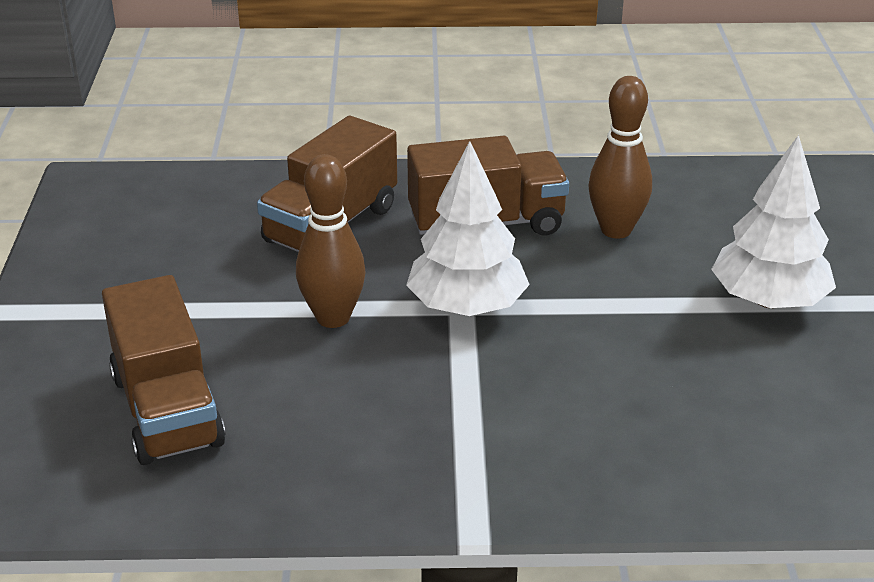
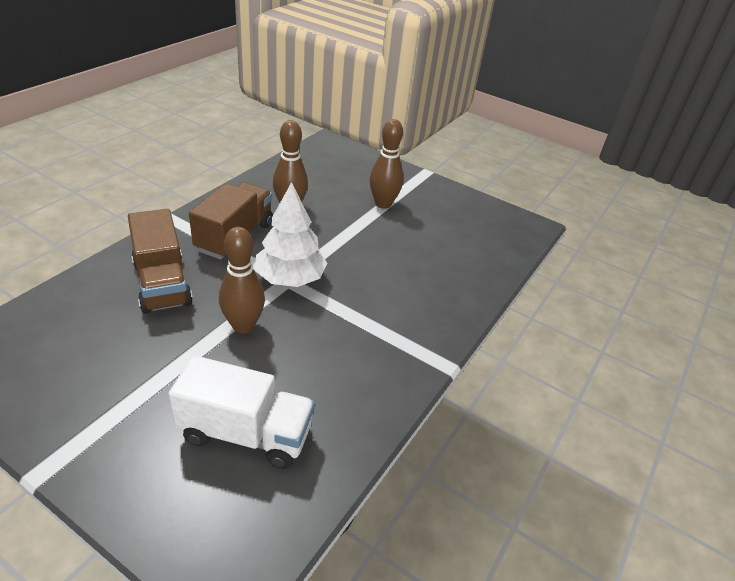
camera: 60 degrees left, 5 degrees up
brown truck [102,275,226,465] -> white truck [168,355,315,469]
white tree [711,135,836,308] -> brown bowling pin [370,119,404,209]

